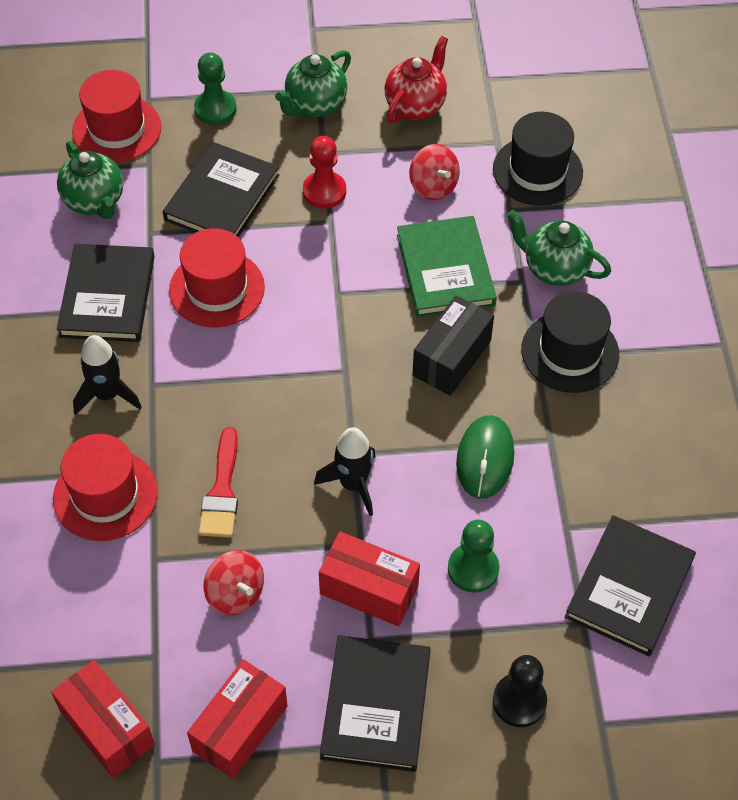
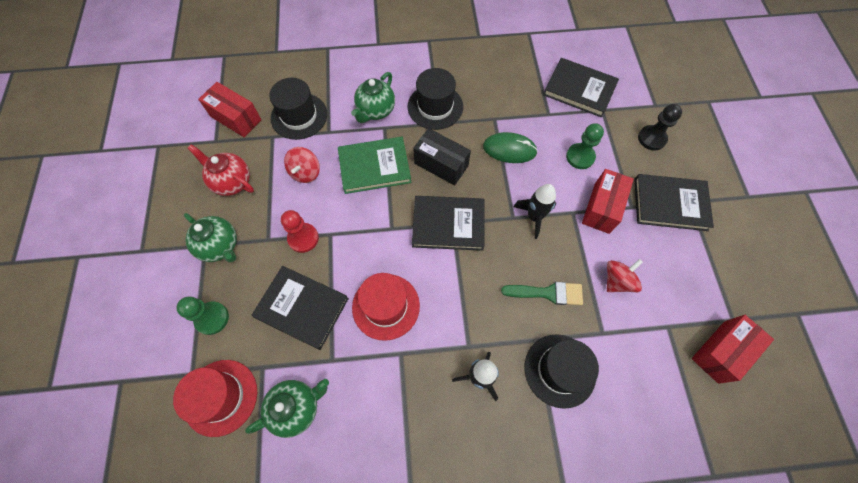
camera: 90 degrees left, 10 degrees up
red hat [53,434,158,541] -> black hat [524,334,599,409]
black book [57,244,155,342] -> black book moved to [412,196,485,251]
red box [187,659,287,779] -> red box moved to [198,82,261,137]
red brush [199,427,238,538] -> green brush [501,282,583,305]
red spinning top [409,144,460,200] -> red spinning top turned 135 degrees clockwise [284,147,320,183]

